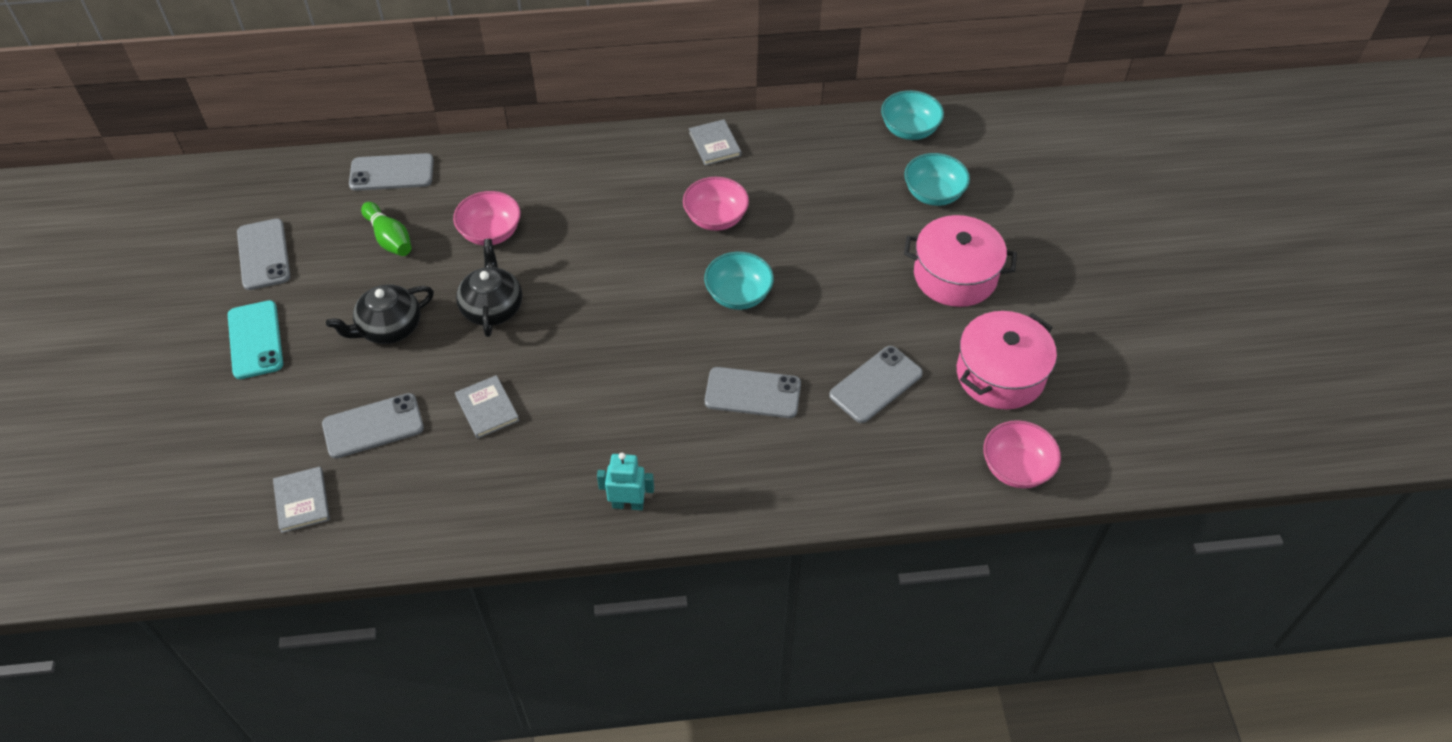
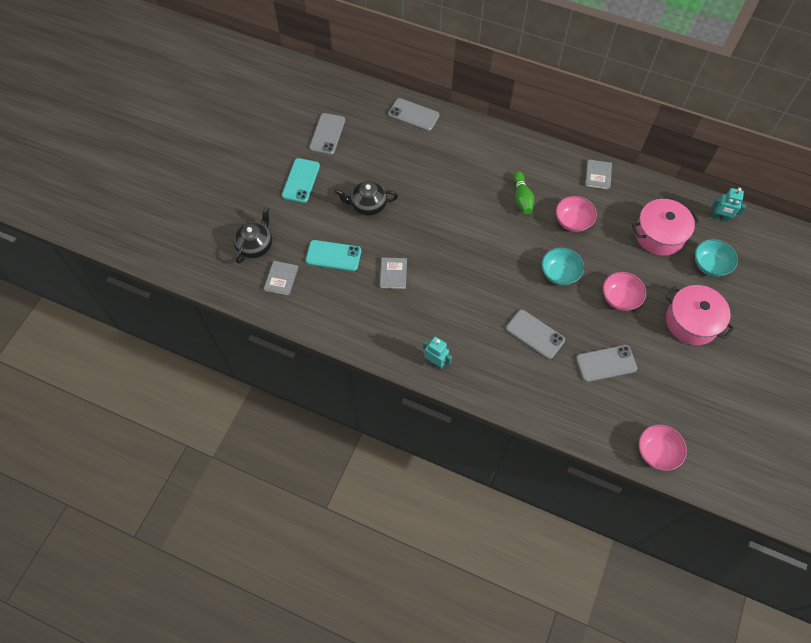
camera: 30 degrees right, 10 degrees up
grey phone [322,393,424,459] -> turquoise phone [306,240,361,271]
green bowling pin [361,202,411,256] -> green bowling pin moved to [513,171,534,214]
pink bowl [453,191,521,246] -> pink bowl moved to [603,272,646,311]
black teapot [456,239,522,337] -> black teapot moved to [233,207,272,264]
turquoise bowl [881,90,944,140] -> turquoise robot [712,188,746,222]
pink pot [957,311,1057,410] -> pink pot moved to [632,199,700,256]

